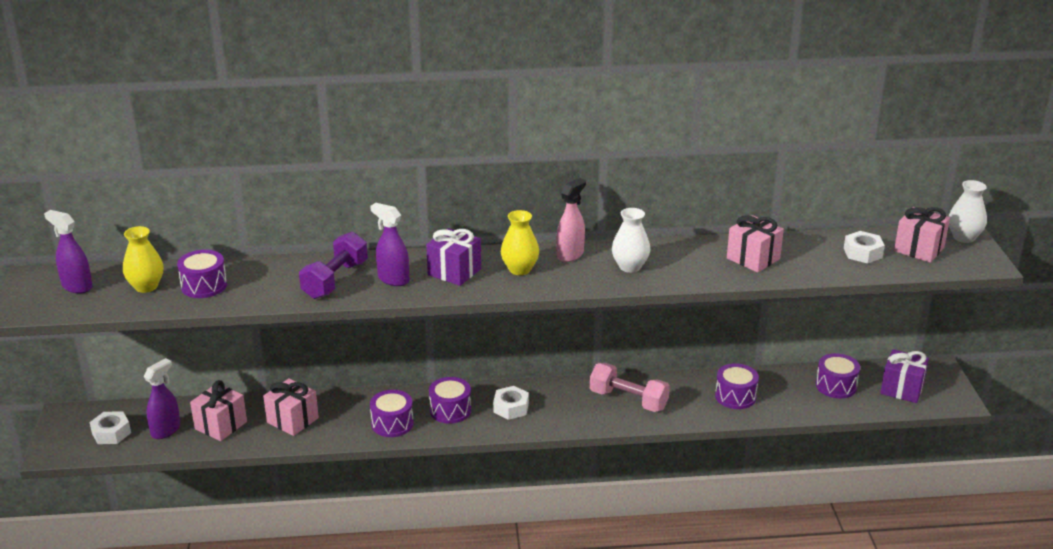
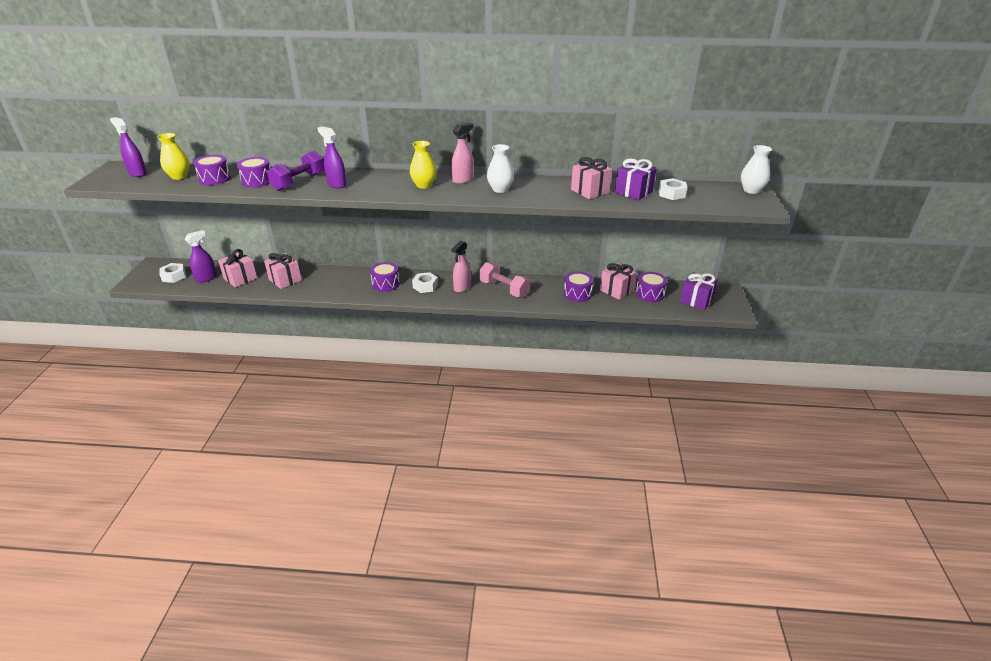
camera: 10 degrees right, 5 degrees up
purple drum [370,390,414,437] -> purple drum moved to [237,157,271,188]
purple gift [426,228,481,286] -> purple gift moved to [615,159,657,200]
pink gift [894,207,950,263] -> pink gift moved to [600,263,637,300]
none -> pink spray bottle [452,240,471,292]

